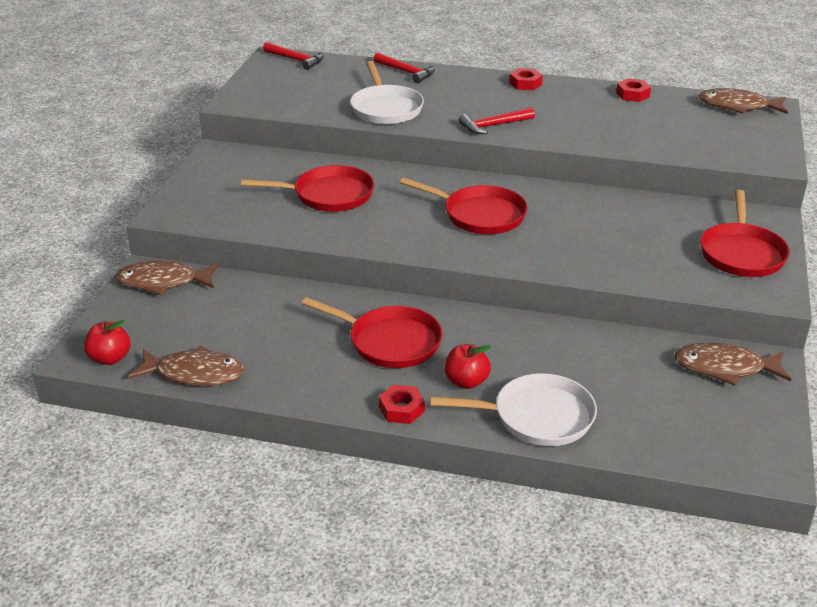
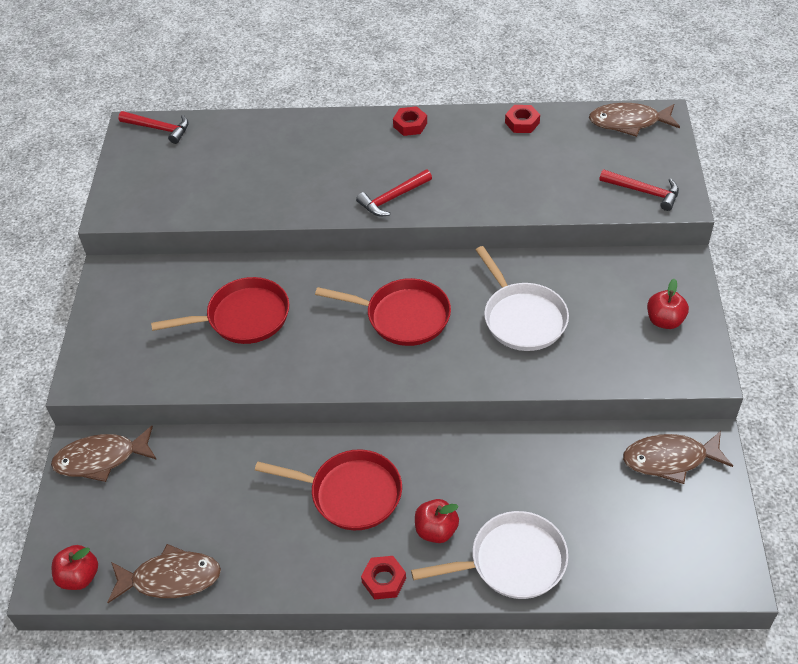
camera: 10 degrees left, 15 degrees up
white pan [350,61,424,124] -> white pan moved to [476,246,569,351]
red hammer [374,53,435,83] -> red hammer moved to [599,169,679,211]
red pan [700,190,790,277] -> red apple [647,279,689,329]

